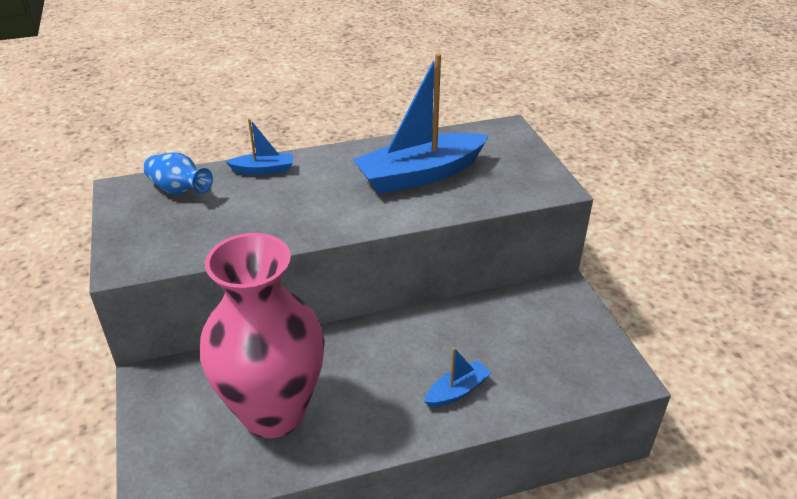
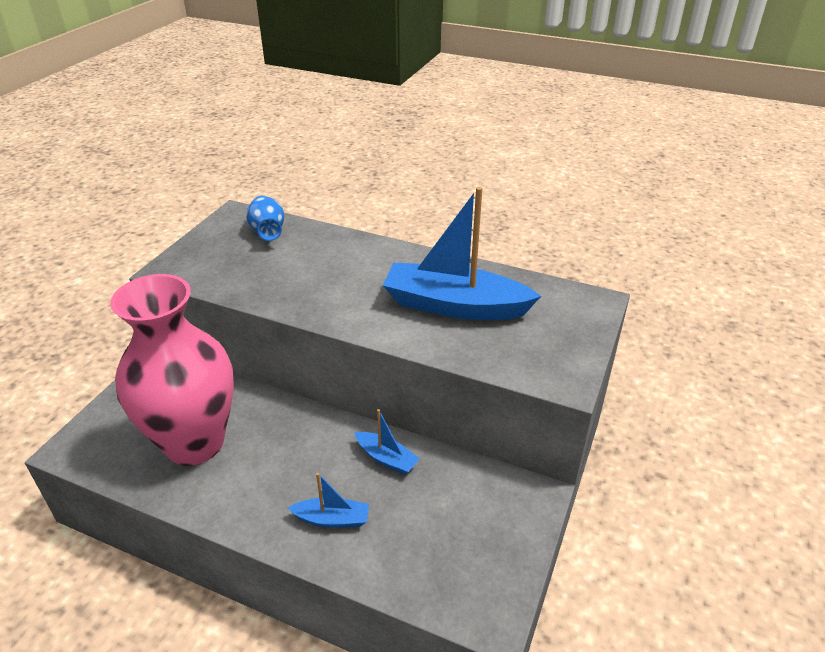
camera: 40 degrees right, 0 degrees up
blue boat [226,118,293,175] -> blue boat moved to [355,409,420,475]

